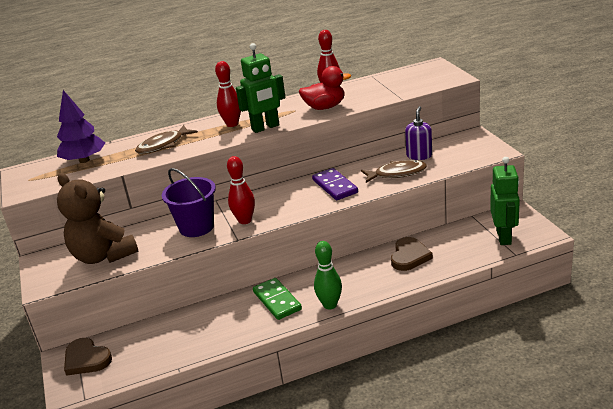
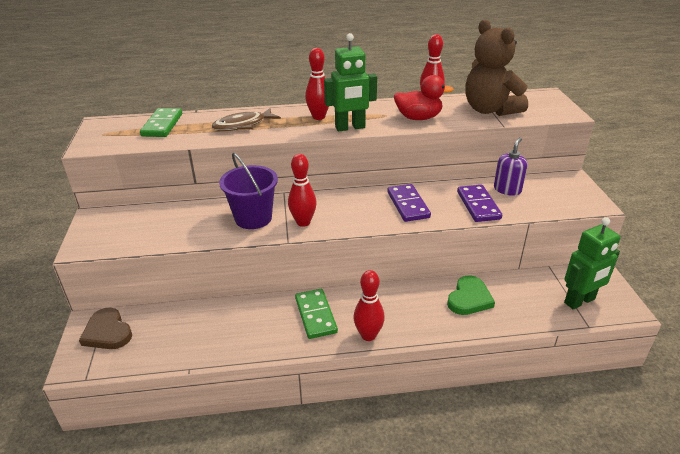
camera: 10 degrees right, 5 degrees up
purple tree [57,90,105,163] -> green domino [140,108,182,137]
brown teddy bear [57,173,138,264] -> brown teddy bear moved to [465,20,528,116]
green bowling pin [314,241,342,310] -> red bowling pin [354,270,385,341]
brown fish [361,160,427,183] -> purple domino [457,185,502,222]
brown heart [391,237,433,271] -> green heart [447,276,495,315]
green robot [490,157,520,245] -> green robot turned 45 degrees clockwise [564,217,621,309]

